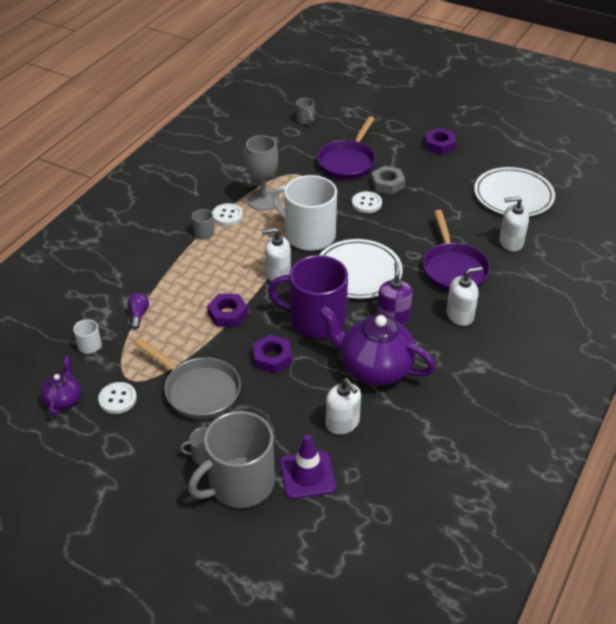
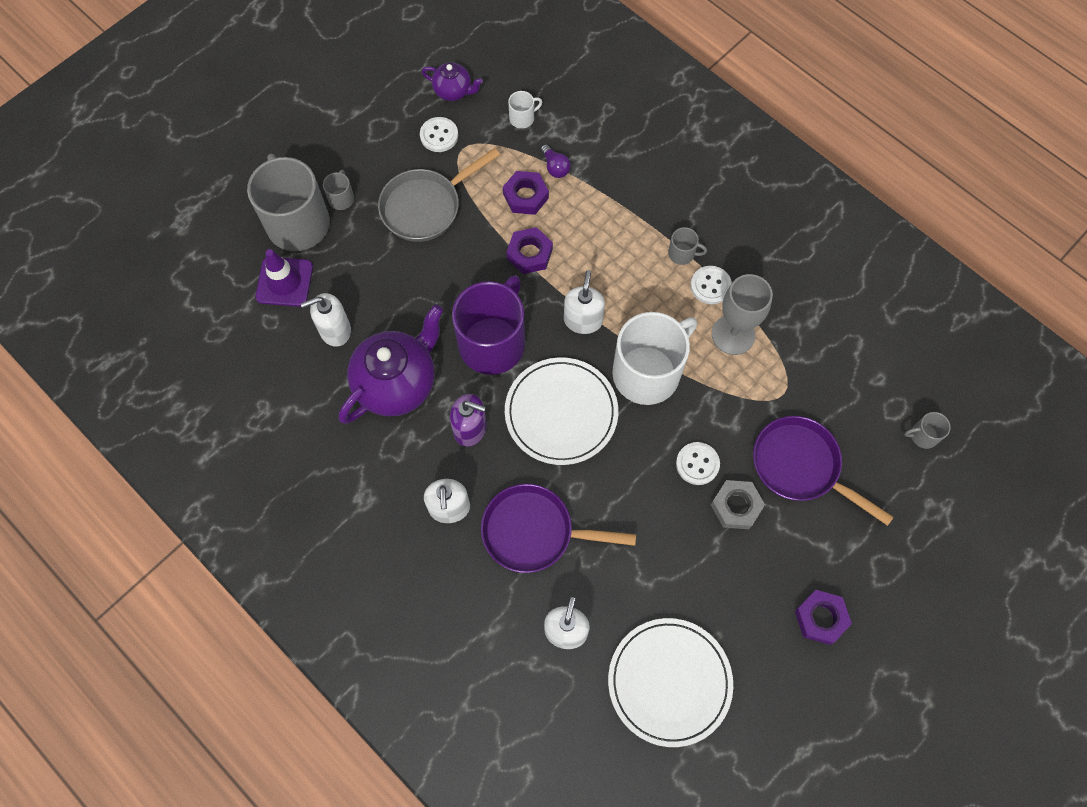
camera: 105 degrees right, 25 degrees up
purple light bulb [128,293,149,329] -> purple light bulb turned 45 degrees clockwise [541,144,571,178]
purple nut [253,334,292,374] -> purple nut moved to [503,171,549,215]

